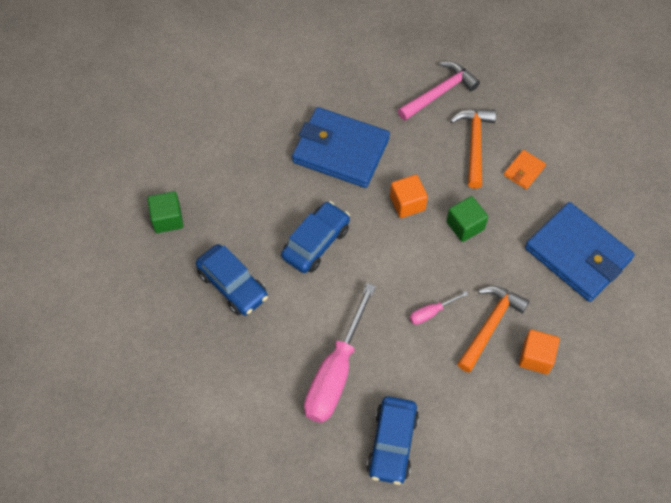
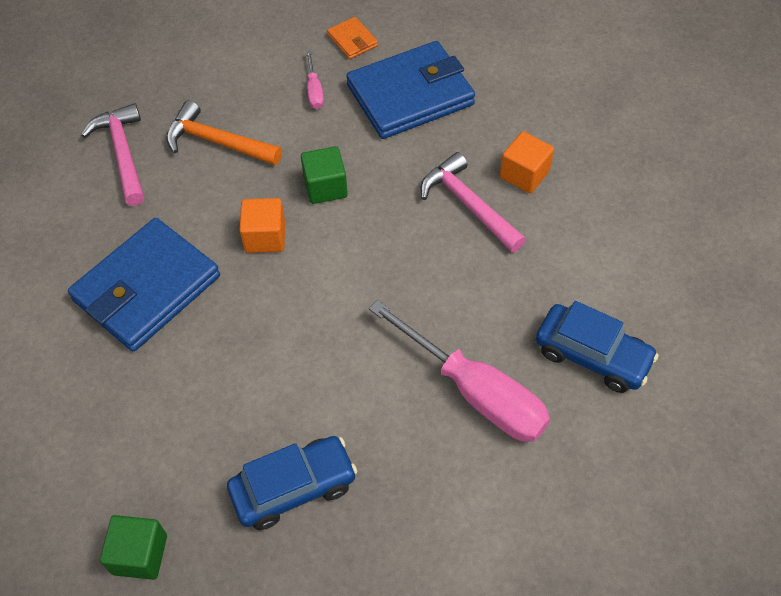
camera: 70 degrees left, 5 degrees down
blue car [281,201,350,273] -> none
pink screwdriver [410,291,468,325] -> pink screwdriver moved to [306,50,324,109]
orange hammer [457,286,529,373] -> pink hammer [421,152,526,253]
orange wallet [504,150,546,190] -> orange wallet moved to [327,17,378,59]

